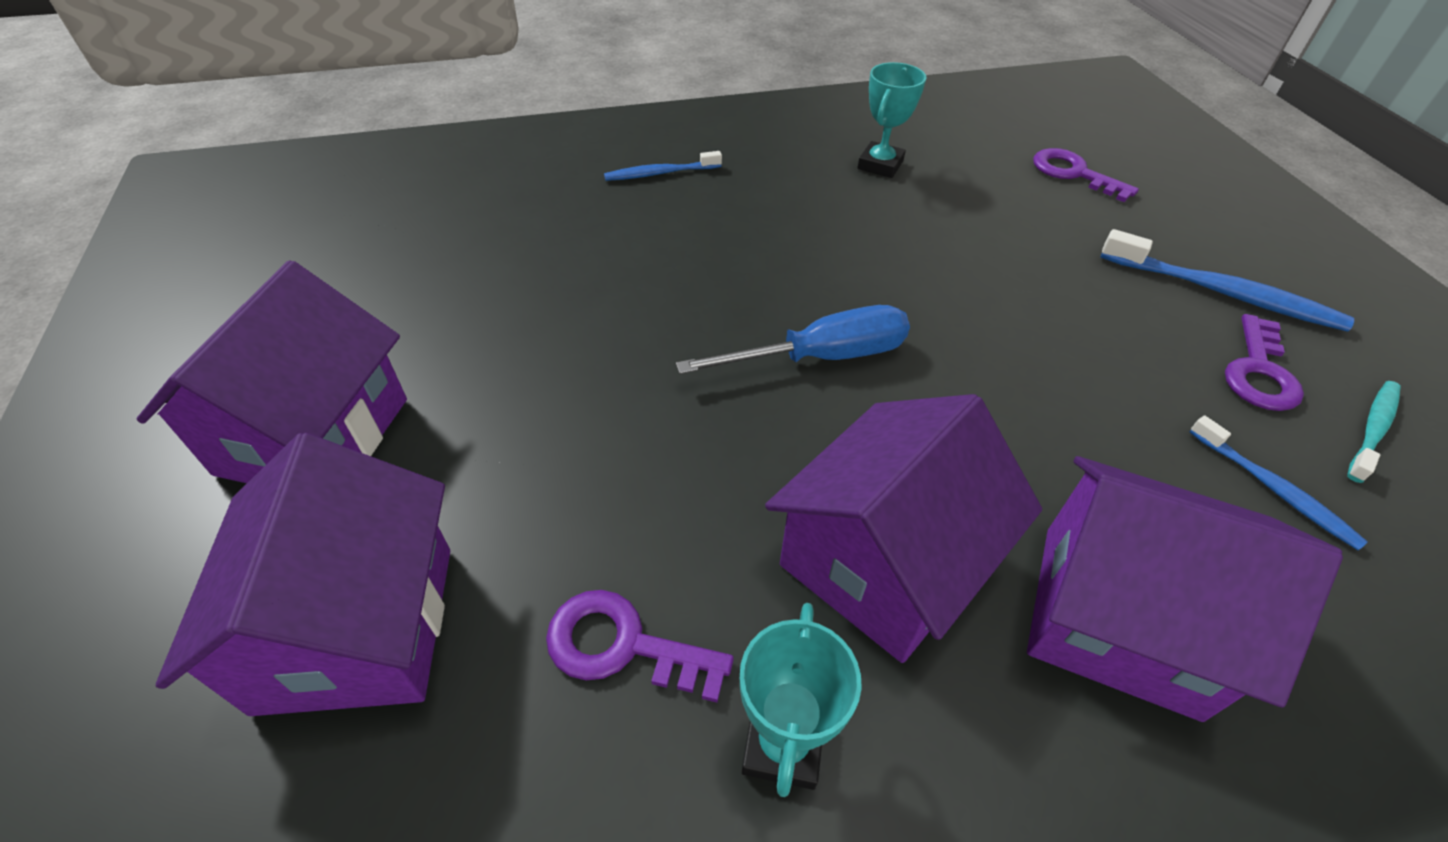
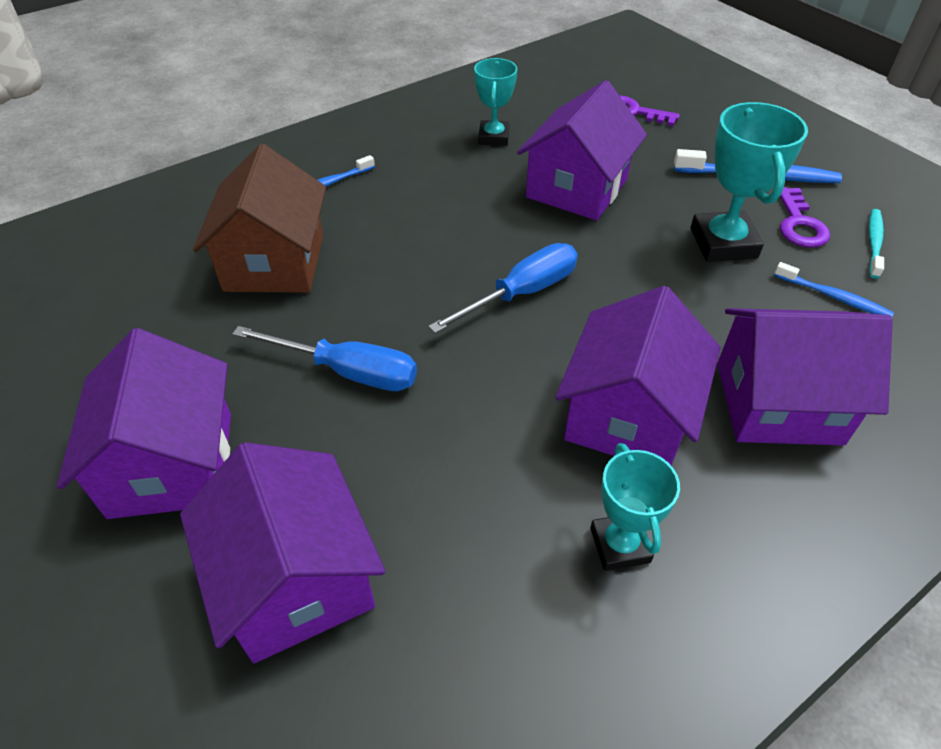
camera: 20 degrees left, 0 degrees up
purple key [546,590,734,703] -> none
none -> brown house [193,144,326,293]
none -> blue screwdriver [232,326,417,391]
none -> purple house [517,80,647,221]
none -> turquoise trophy [690,102,808,262]

